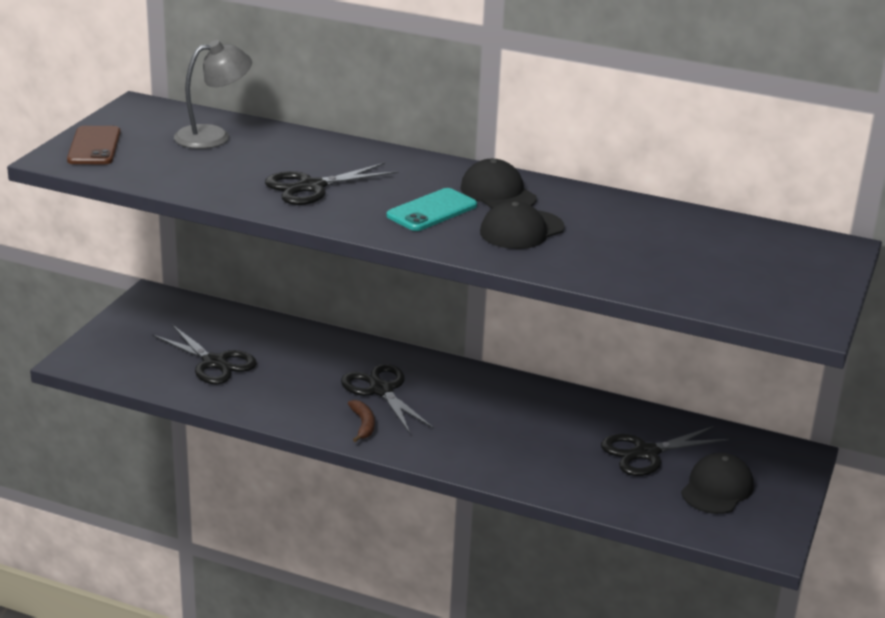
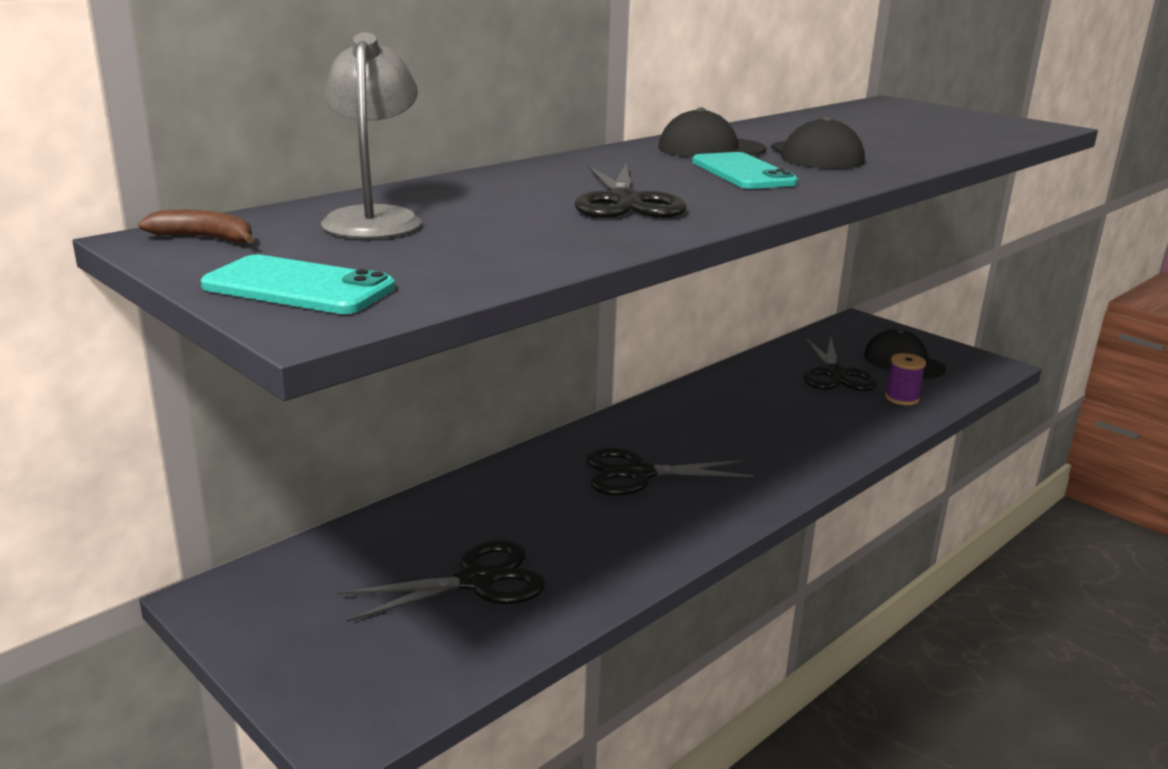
camera: 65 degrees left, 5 degrees down
brown phone [67,126,121,164] -> turquoise phone [201,254,395,314]
brown banana [348,400,375,442] -> brown banana moved to [138,210,254,244]
none -> purple spool [885,353,926,405]

